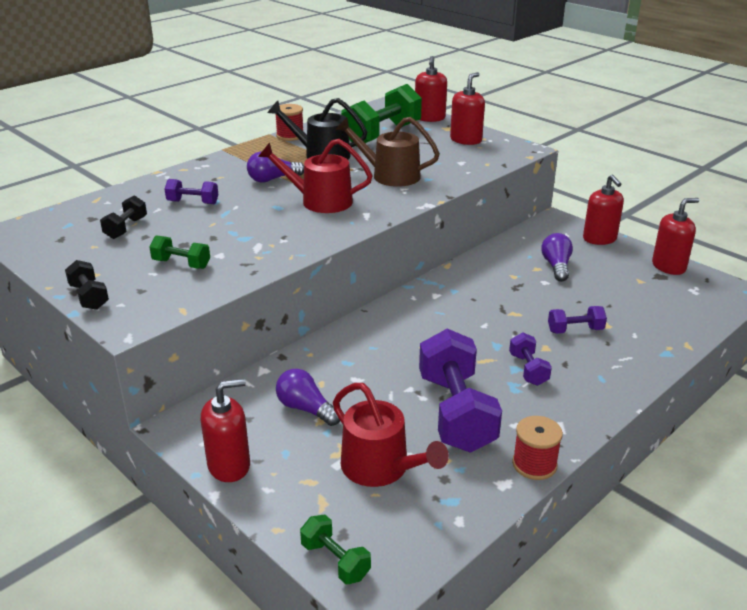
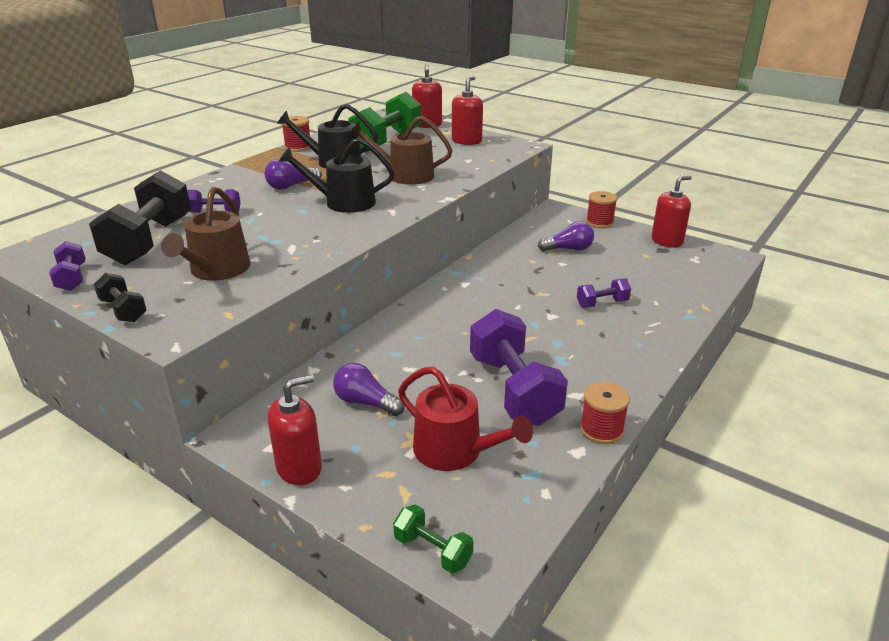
camera: 10 degrees left, 0 degrees up
black dumbbell [100,195,147,239] -> black dumbbell [89,170,191,265], size x2.09
green dumbbell [150,235,210,269] -> brown watering can [161,187,250,281]
red watering can [258,139,373,213] -> black watering can [278,138,395,213]
purple dumbbell [509,332,552,386] -> purple dumbbell moved to [49,241,85,291]
purple light bulb [541,233,573,282] -> purple light bulb turned 90 degrees clockwise [538,221,594,251]
red soap dispenser [583,175,624,245] -> red spool [586,191,617,228]

